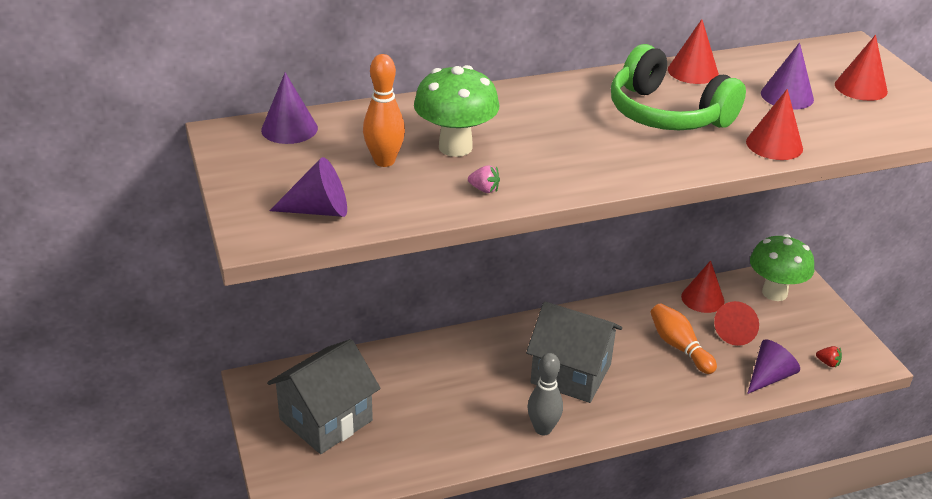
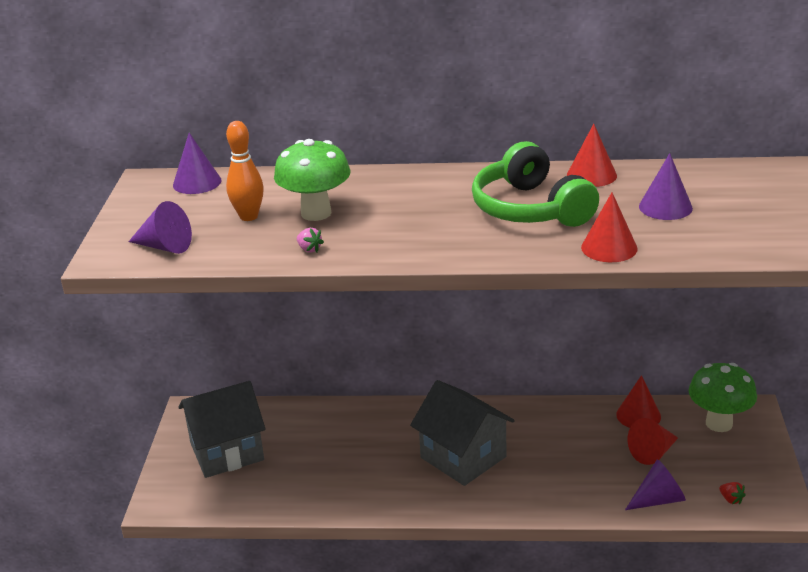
camera: 25 degrees right, 5 degrees down
grey bowling pin [528,353,563,435] -> none
orange bowling pin [651,303,717,374] -> none
red cone [835,35,888,101] -> none

